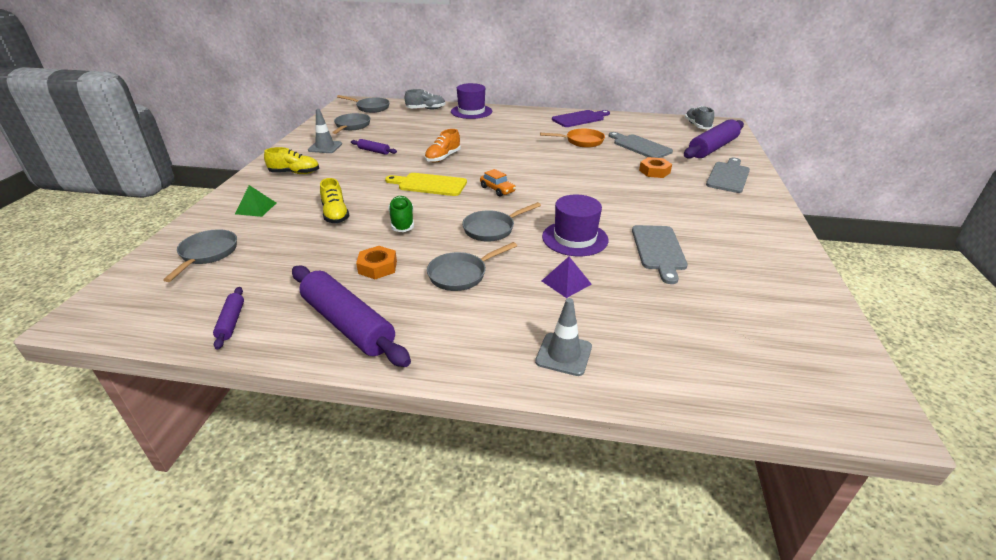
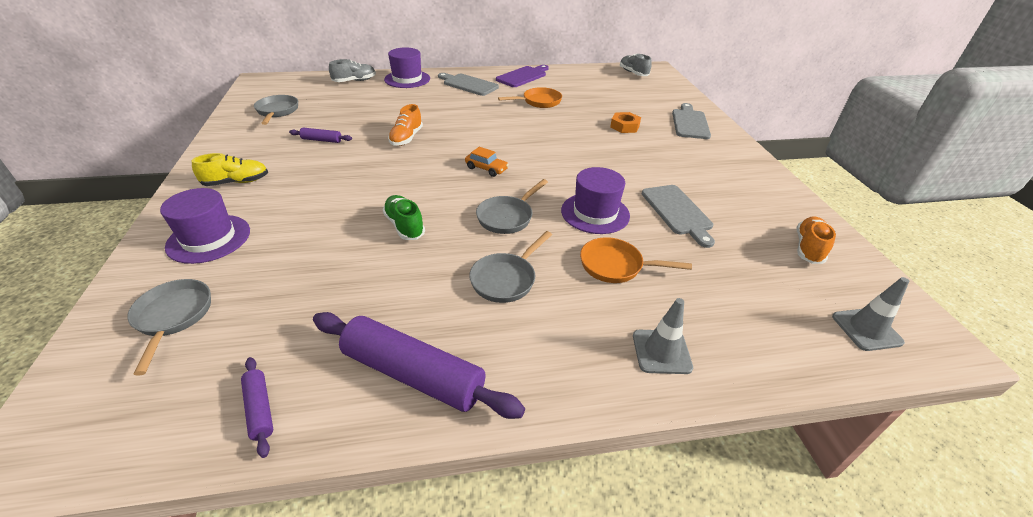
camera: 20 degrees left, 5 degrees up
green pyramid [235,185,276,217] -> purple hat [160,188,250,264]
grey traffic cone [308,109,342,153] -> grey traffic cone moved to [832,277,909,351]
yellow shoe [320,178,349,223] -> none
grey pan [337,95,390,113] -> none
orange nut [356,246,397,279] -> none
yellow cutting board [385,173,467,196] -> none
purple pyramid [542,257,592,298] -> orange pan [580,237,692,283]
grey cutting board [609,132,673,158] -> grey cutting board moved to [438,73,499,96]
purple rolling pin [684,119,744,159] -> none
none -> orange shoe [796,216,836,264]

